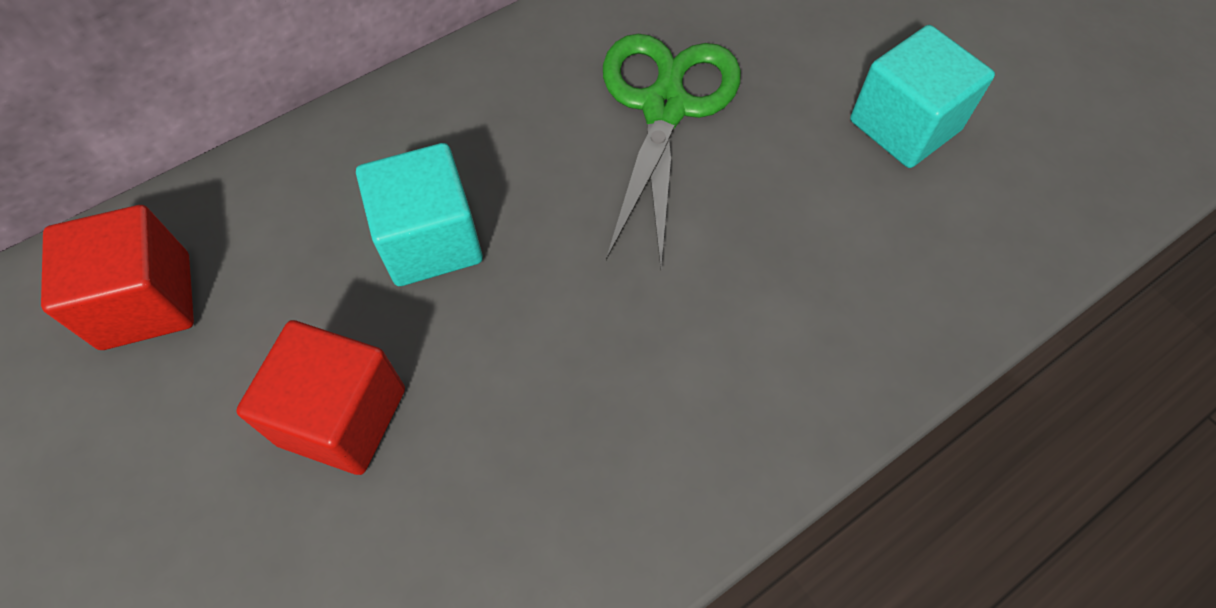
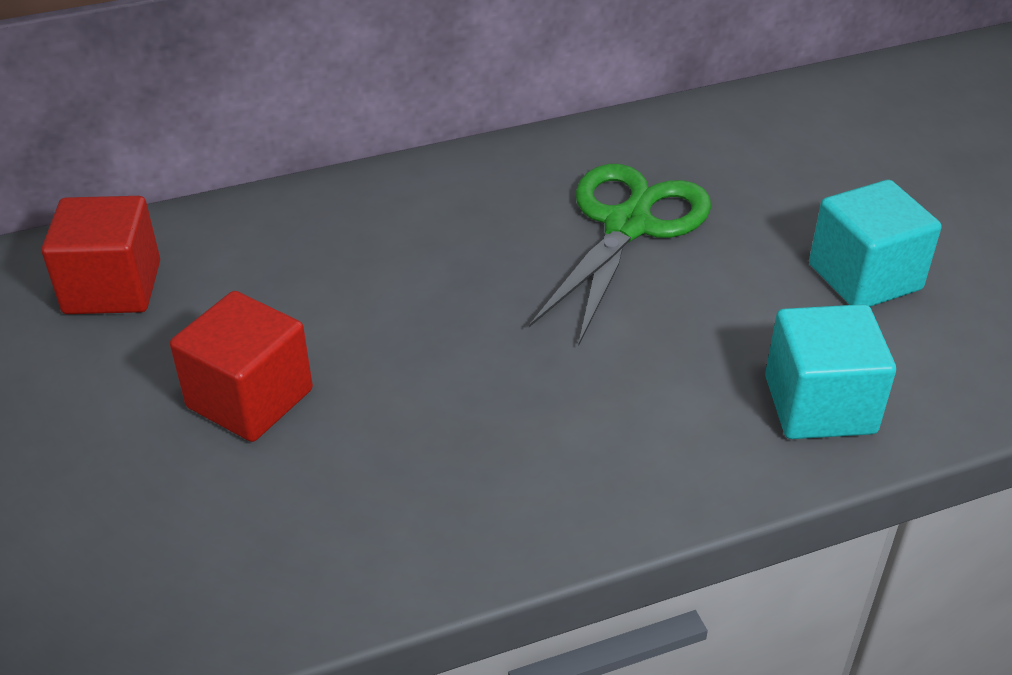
camera: 15 degrees right, 20 degrees down
turquoise cube [356,143,483,286] -> turquoise cube moved to [765,304,896,439]

